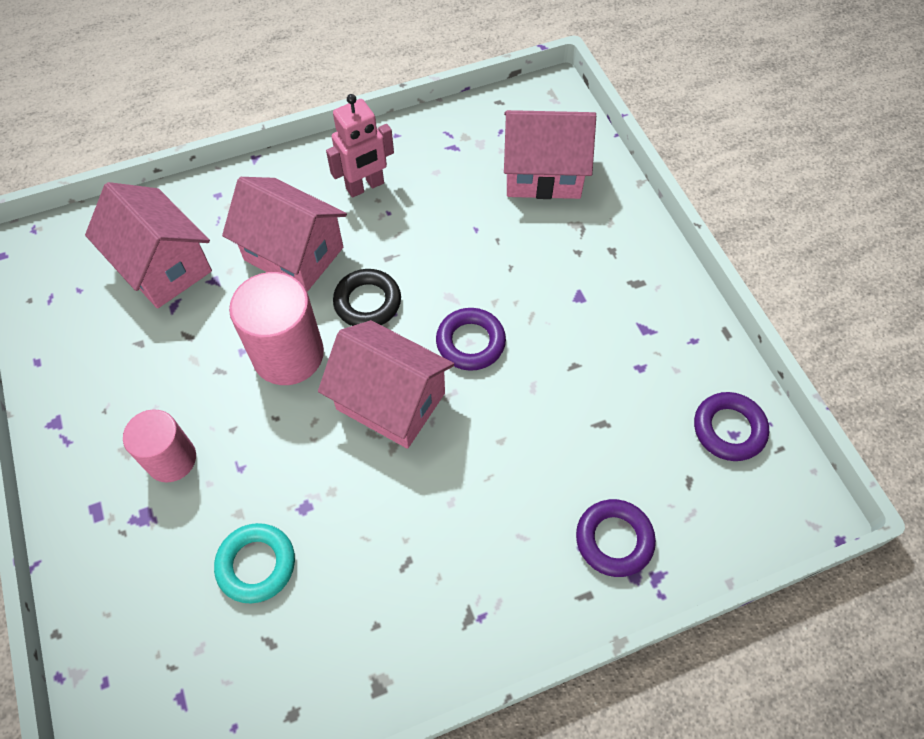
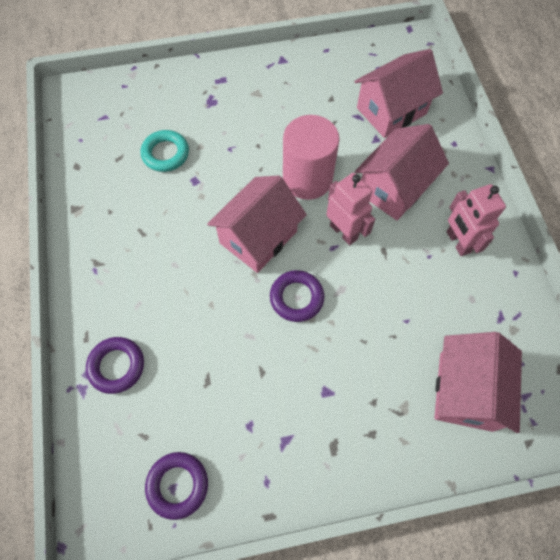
camera: 100 degrees right, 5 degrees up
pink cylinder [123,409,196,482] -> none
black ring [333,269,401,326] -> pink robot [326,173,375,245]

